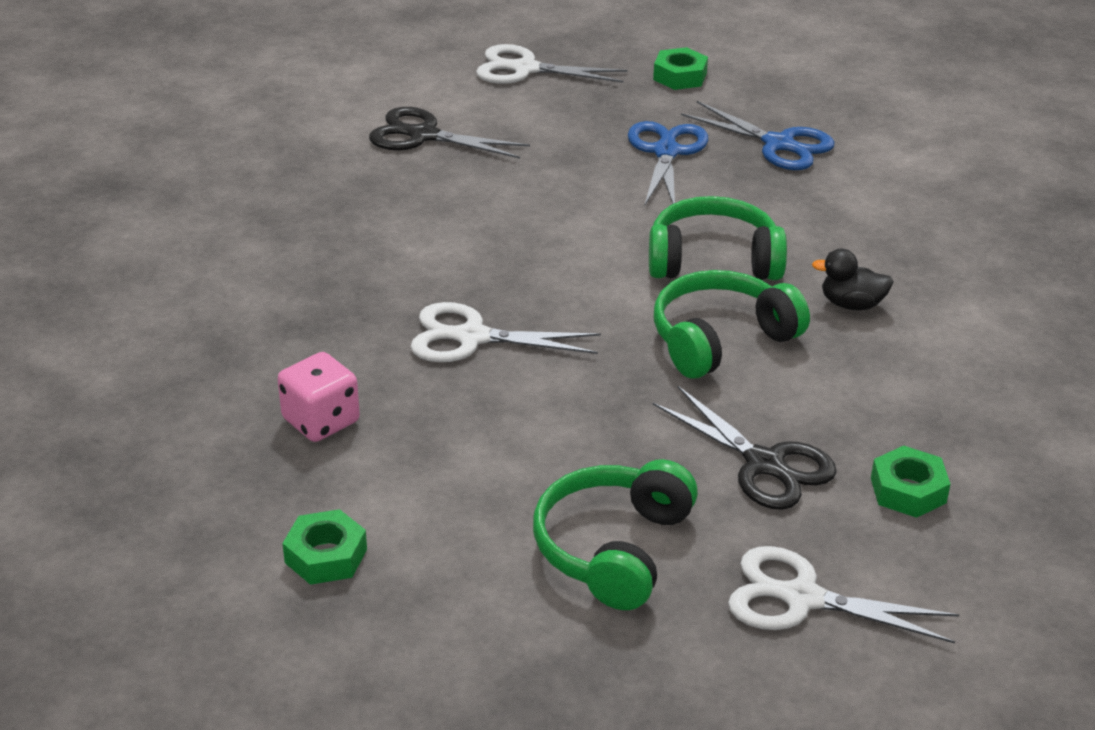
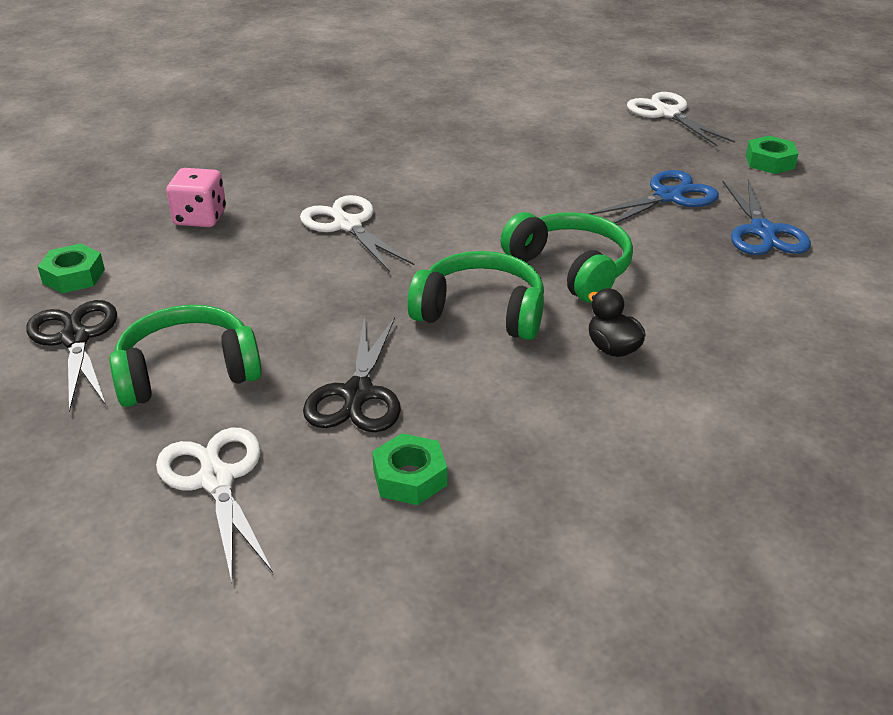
camera: 50 degrees right, 0 degrees up
black scissors [369,107,530,159] -> black scissors moved to [26,300,117,412]

